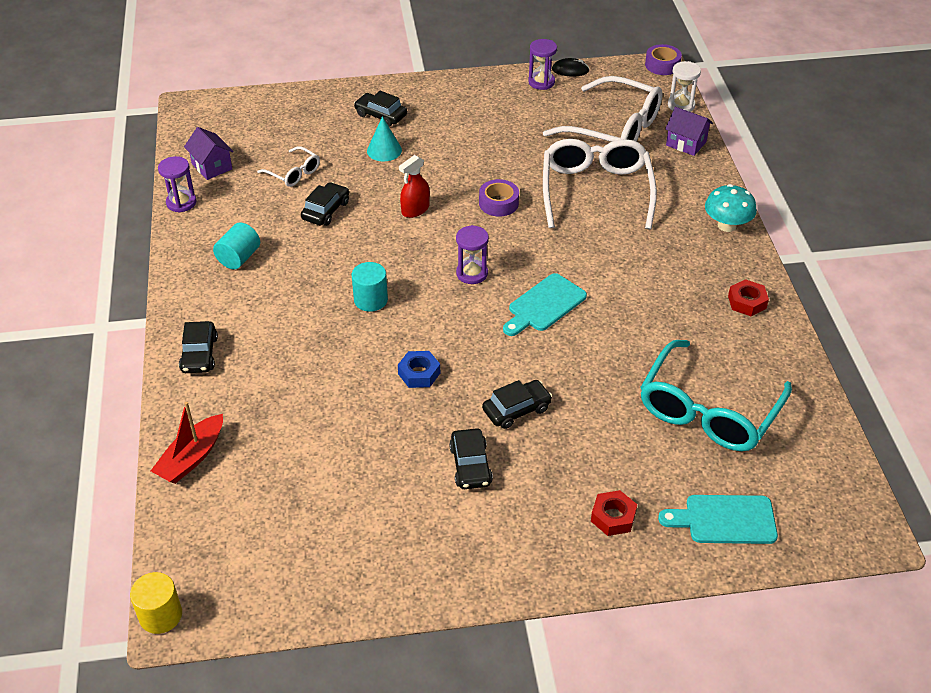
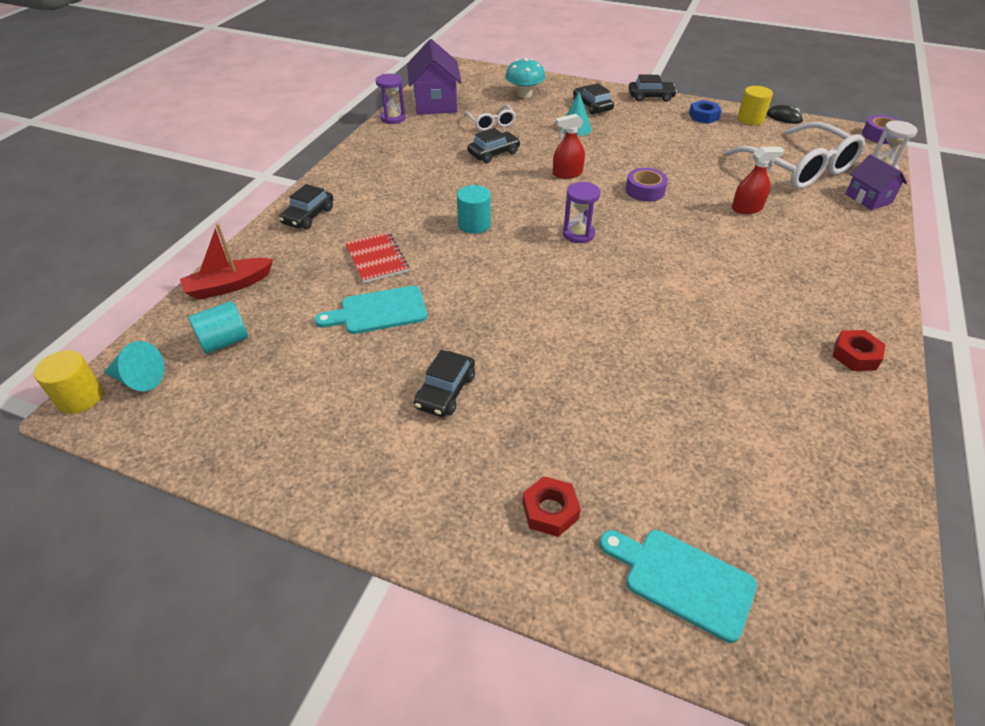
camera: 30 degrees right, 0 degrees up
purple house [184,127,234,180] -> purple house [407,39,461,115], size x1.65
turquoise cylinder [213,222,260,270] -> turquoise cylinder moved to [188,301,248,354]
blue nut [398,351,440,388] -> blue nut moved to [689,100,722,124]
black car [482,380,552,429] -> black car moved to [628,75,677,102]
turquoise cutting board [503,273,587,336] -> turquoise cutting board moved to [314,286,427,334]
purple hourglass [528,39,557,90] -> yellow cylinder [737,86,773,125]
white glasses [543,139,657,229] -> red spray bottle [732,146,784,214]
turquoise glasses [640,340,792,451] -> none
turquoise mushroom [705,184,757,232] -> turquoise mushroom moved to [505,58,545,98]
none -> turquoise cone [104,341,165,391]
none -> red notebook [345,232,409,283]

